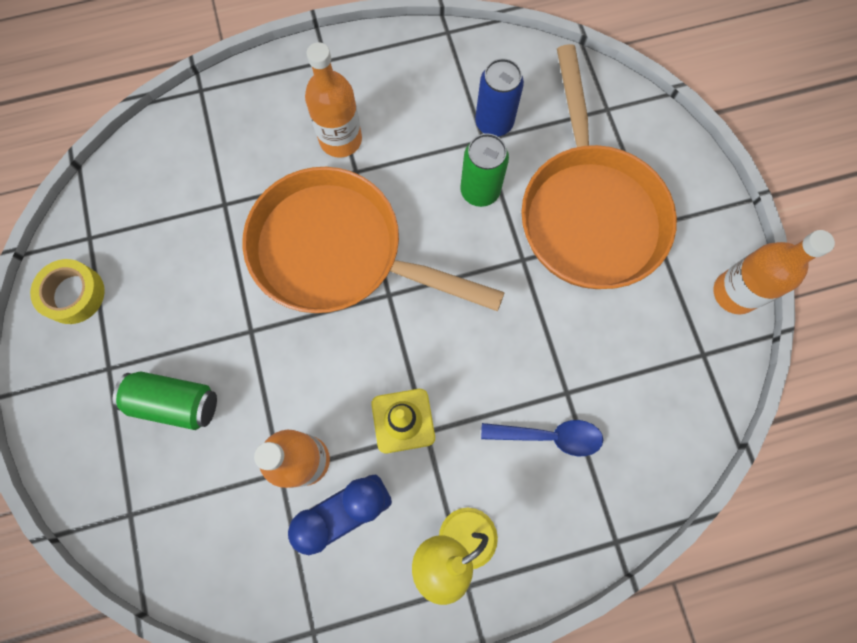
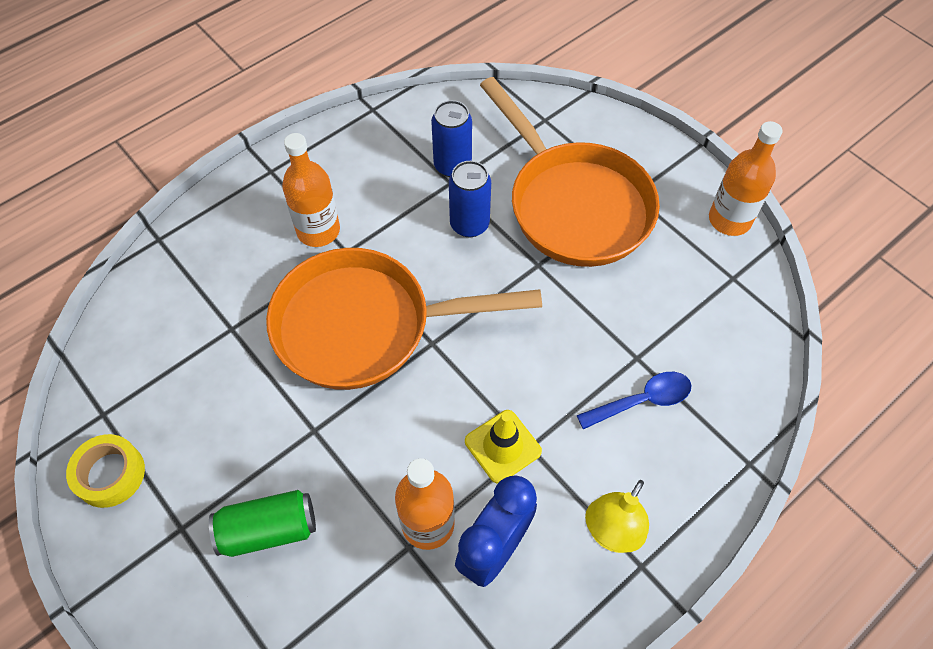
camera: 25 degrees left, 15 degrees down
green can [460,133,509,207] -> blue can [449,161,491,237]

